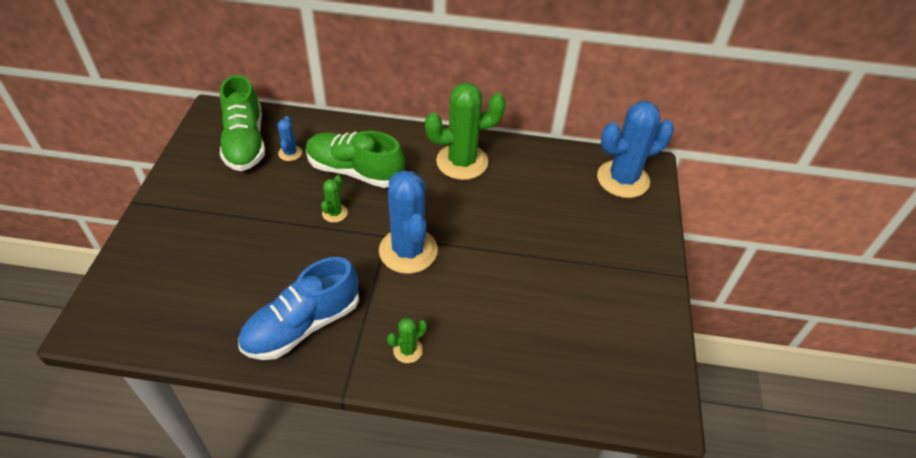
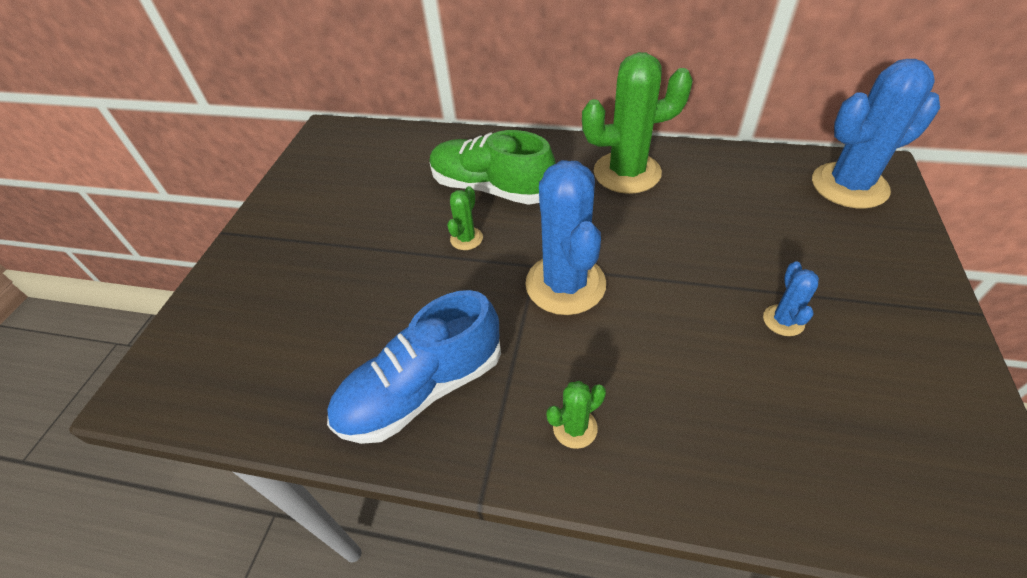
camera: 10 degrees right, 0 degrees up
green shoe [220,75,265,171] -> none
blue cactus [277,116,302,161] -> blue cactus moved to [763,261,819,336]

